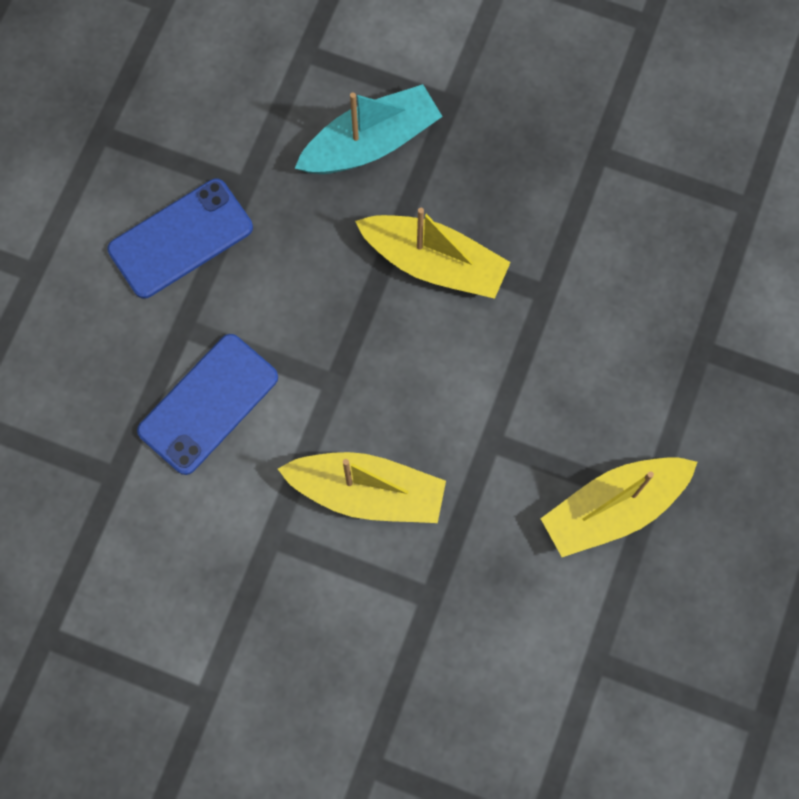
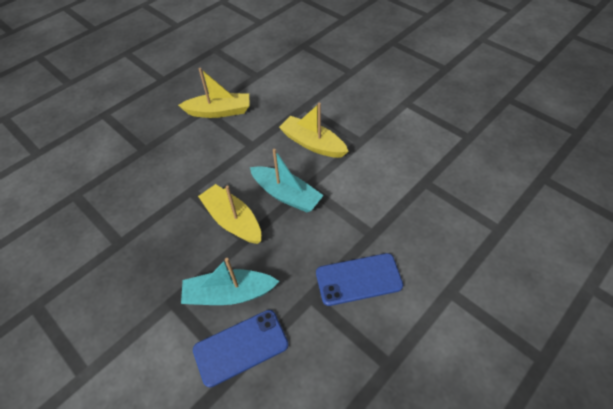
camera: 155 degrees left, 20 degrees down
blue phone [137,334,278,475] -> blue phone moved to [193,310,289,387]
none -> turquoise boat [250,149,324,212]

